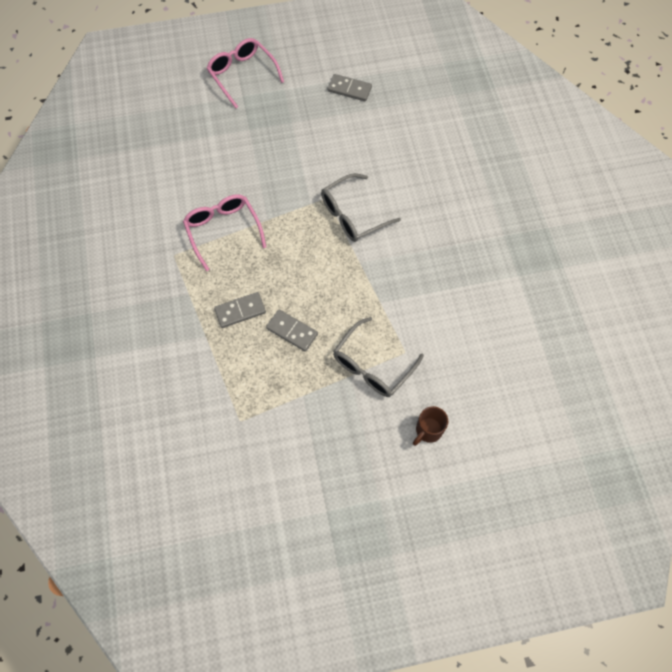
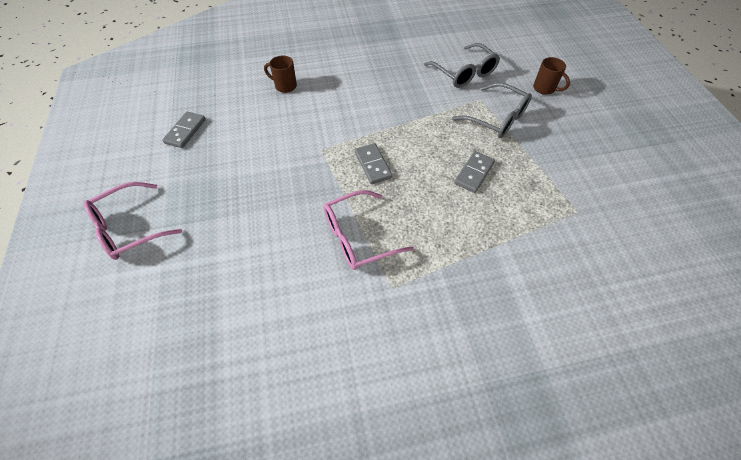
camera: 90 degrees left, 10 degrees down
grey domino [214,292,266,328] -> grey domino moved to [355,143,392,184]
grey glasses [321,173,401,242] -> grey glasses moved to [424,43,500,88]
none -> brown mug [264,56,297,93]

